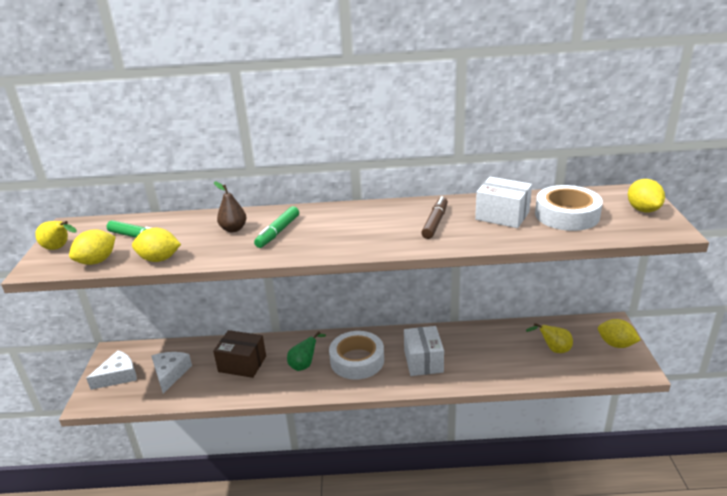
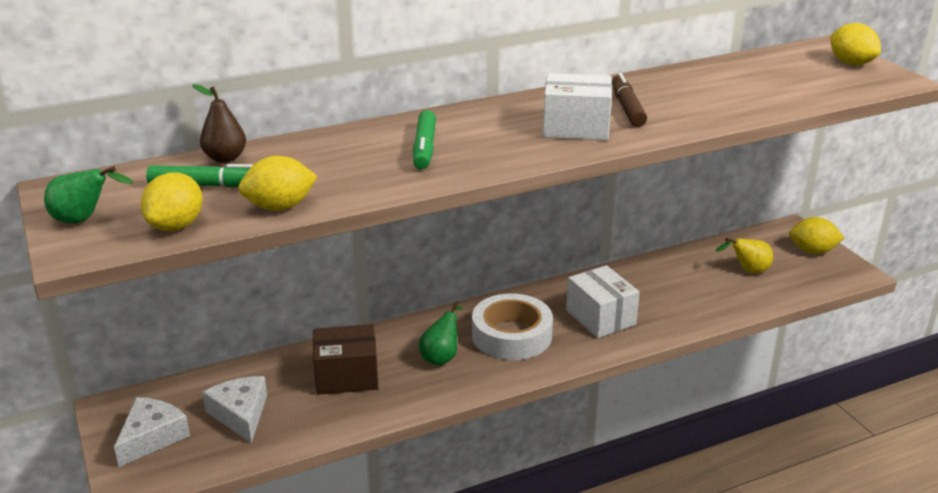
camera: 25 degrees left, 0 degrees up
yellow pear [35,221,77,250] -> green pear [44,166,133,223]
brown pear [214,182,246,232] -> brown pear moved to [192,84,246,163]
white box [475,177,532,228] -> white box moved to [543,73,612,140]
white tape [535,185,603,231] -> none

